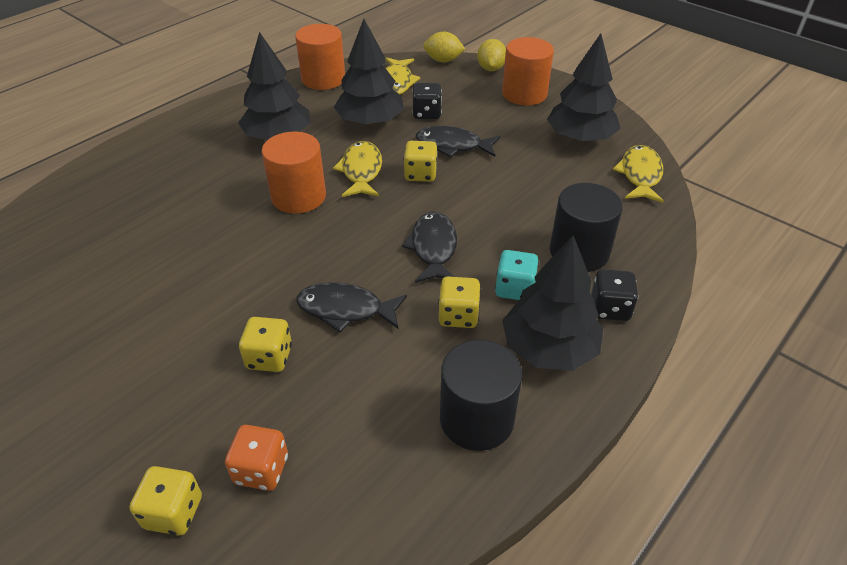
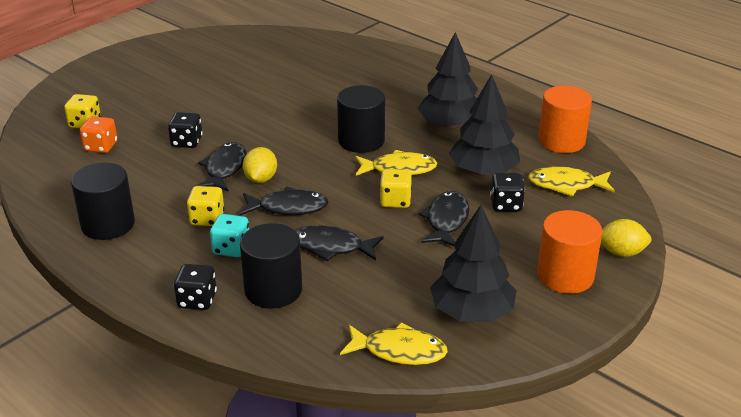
camera: 90 degrees right, 10 degrees down
yellow dice [239,317,292,372] -> black dice [168,112,202,148]
orange cylinder [262,132,326,214] -> black cylinder [337,85,385,153]
yellow lemon [423,32,465,62] -> yellow lemon moved to [243,147,277,183]
black tree [502,235,603,371] -> none
none -> black fish [295,225,384,261]

